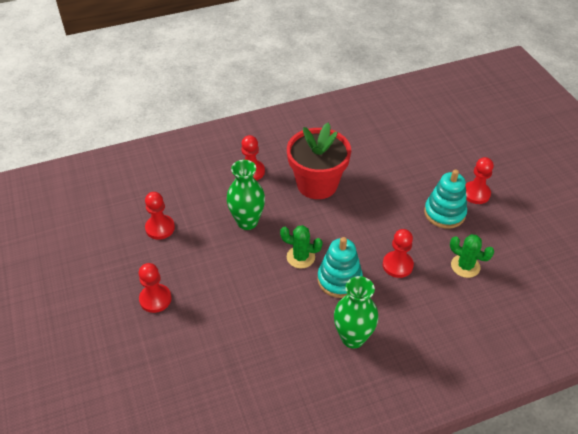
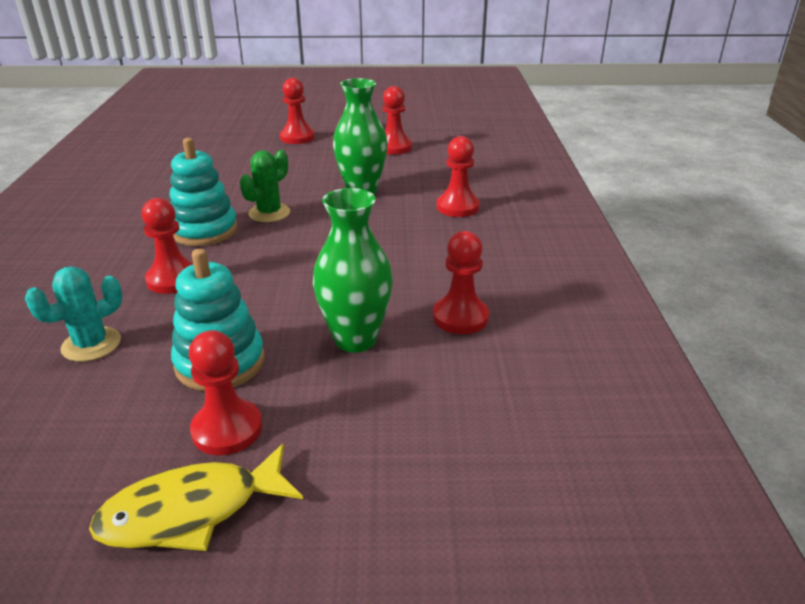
camera: 110 degrees right, 15 degrees down
red flower pot [287,123,351,199] -> none
green vase [334,276,378,348] -> green vase moved to [313,188,393,353]
green cactus [450,234,494,278] -> turquoise cactus [25,266,123,362]
none -> yellow fish [89,443,303,551]
none -> red pawn [433,231,489,334]

